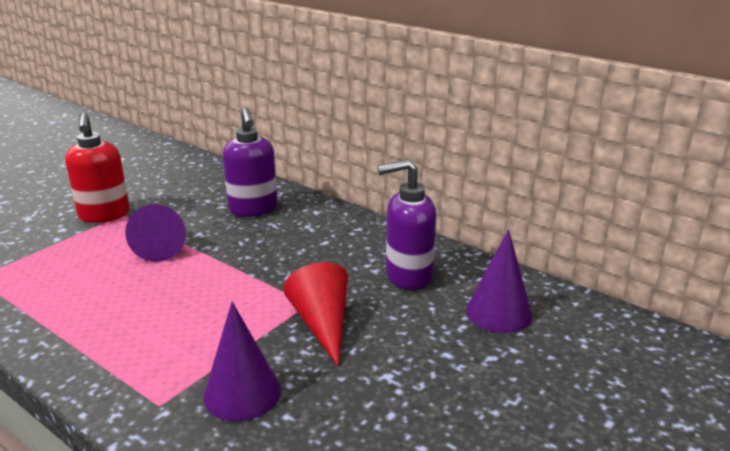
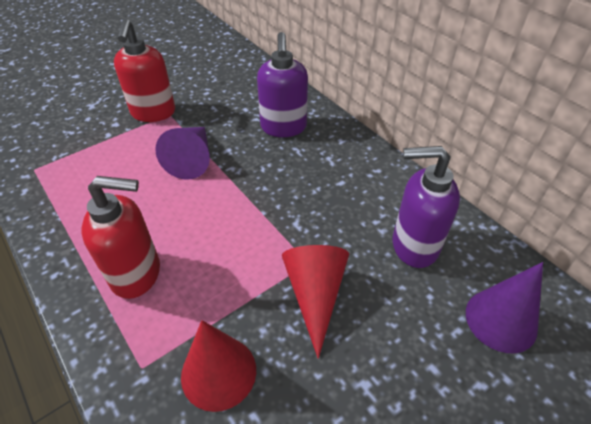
camera: 15 degrees right, 20 degrees up
purple cone [203,302,281,421] -> red cone [181,320,256,412]
none -> red soap dispenser [81,176,160,299]

